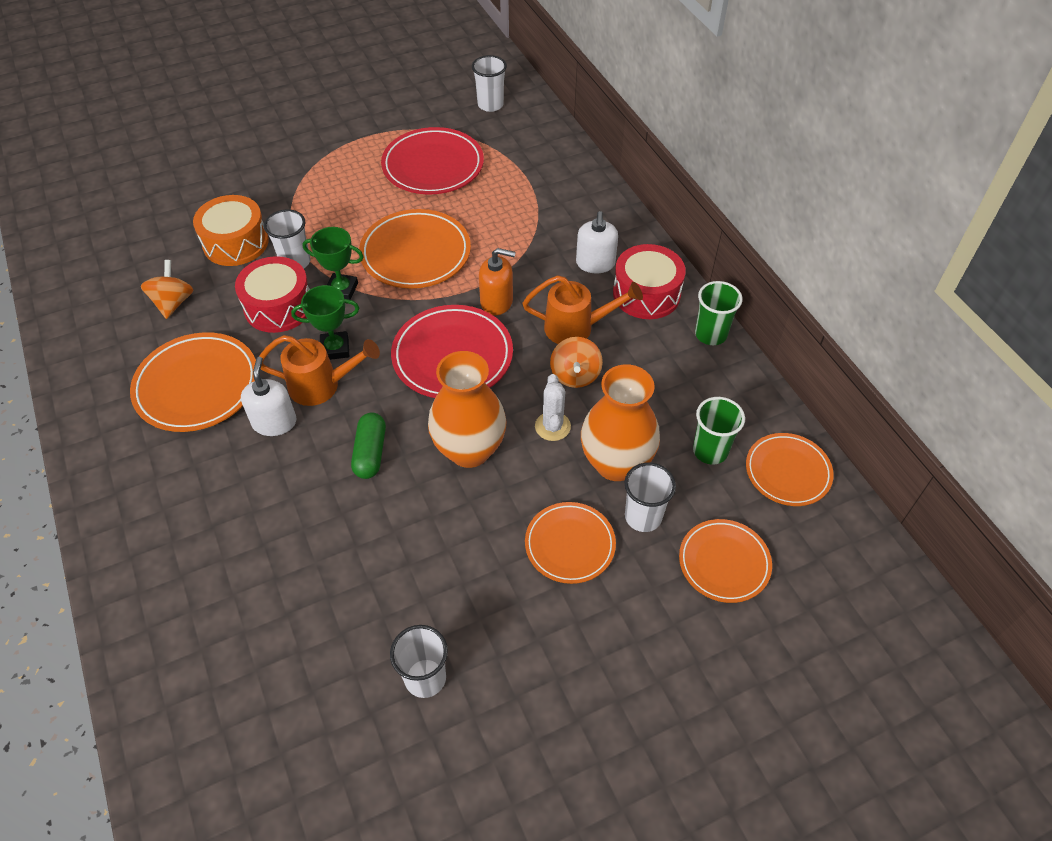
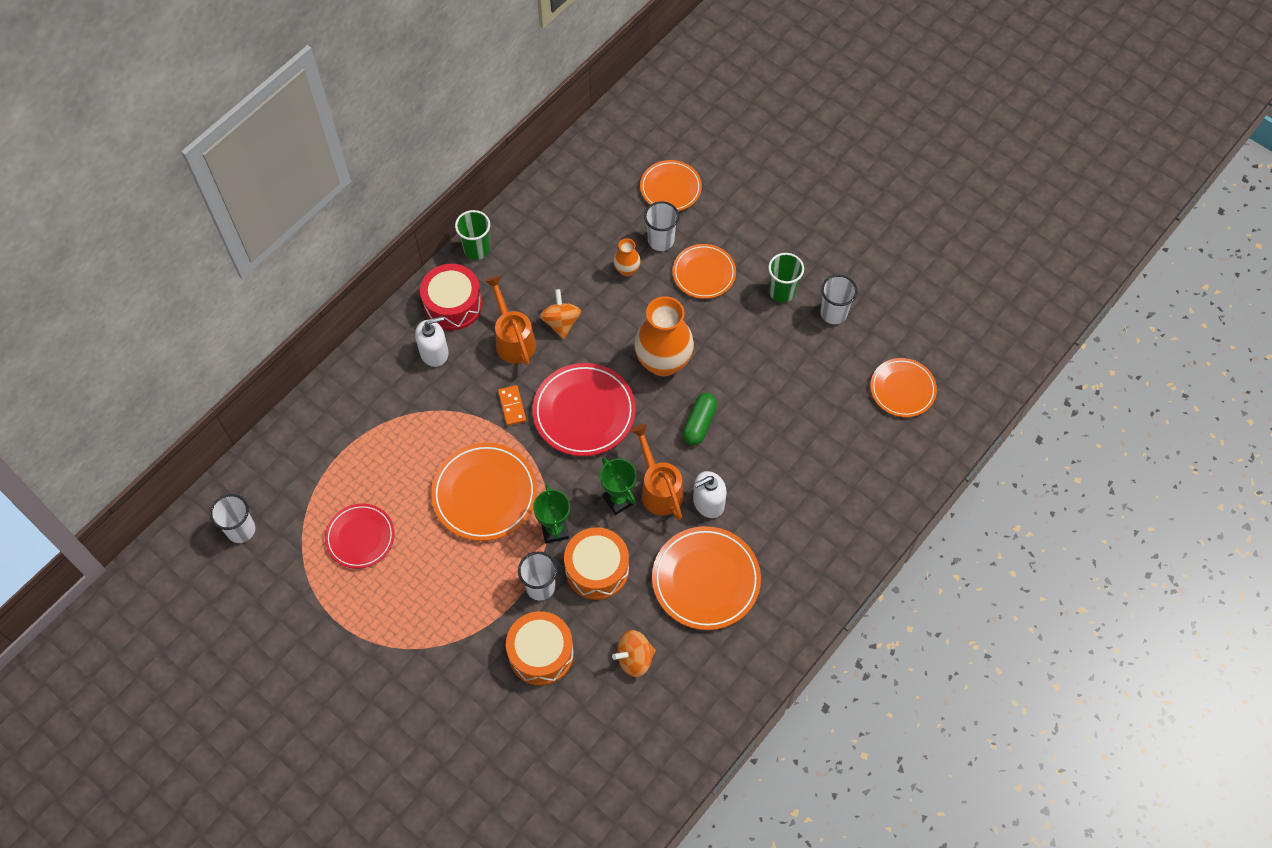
camera: 115 degrees left, 10 degrees up
red drum [235,256,310,333] -> orange drum [564,527,629,600]
green capsule [351,413,386,479] -> green capsule turned 45 degrees counterclockwise [682,393,717,445]
red plate [381,127,484,194] -> red plate [325,504,395,569], size x0.65
orange soap dispenser [479,248,516,315] -> orange domino [498,385,526,426]
white cactus [535,374,571,441] -> none
orange spinning top [550,337,603,388] -> orange spinning top turned 75 degrees counterclockwise [540,289,581,339]
orange vase [581,364,660,481] -> orange vase [613,238,641,276], size x0.47
green cup [693,397,745,465] -> green cup moved to [768,253,804,302]
orange plate [746,433,834,506] -> orange plate moved to [870,358,937,417]

